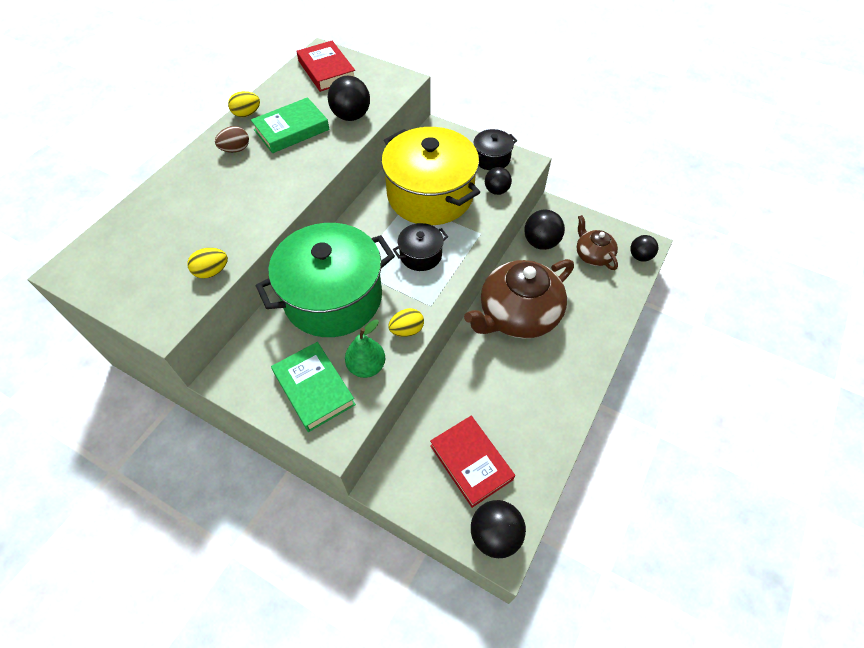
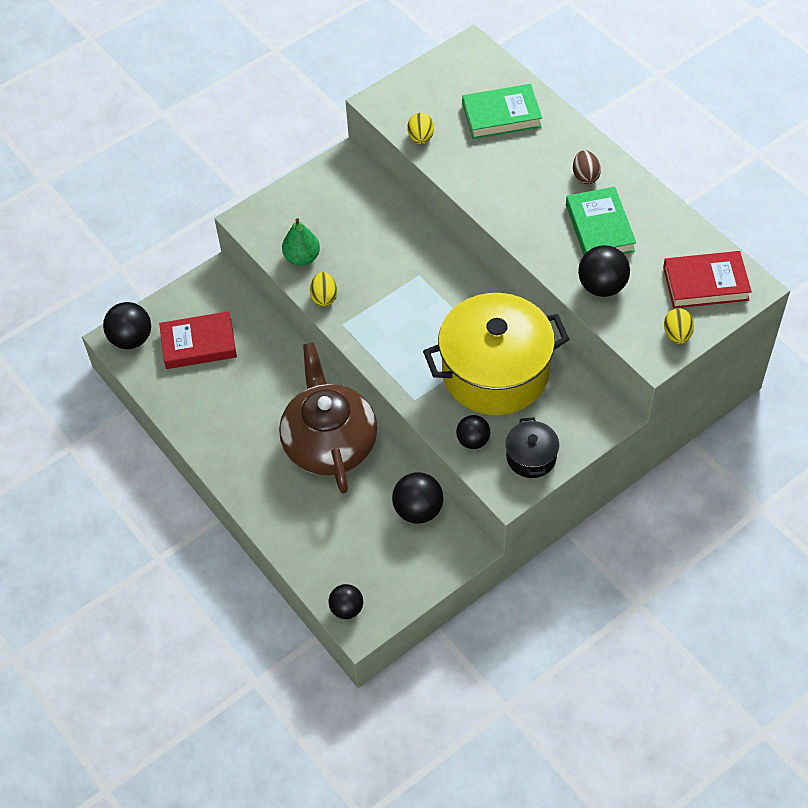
camera: 115 degrees right, 0 degrees up
yellow egg [228,91,260,117] -> yellow egg moved to [664,308,694,344]
green pot [256,223,395,337] -> none
green book [271,342,356,432] -> green book moved to [462,84,542,139]
black pot [393,223,448,271] -> none
brown teapot [577,215,618,270] -> none

